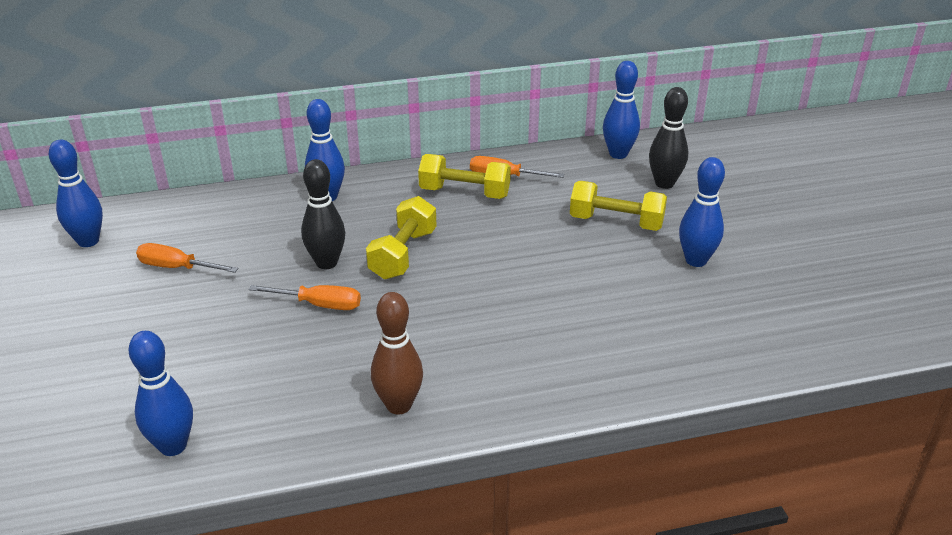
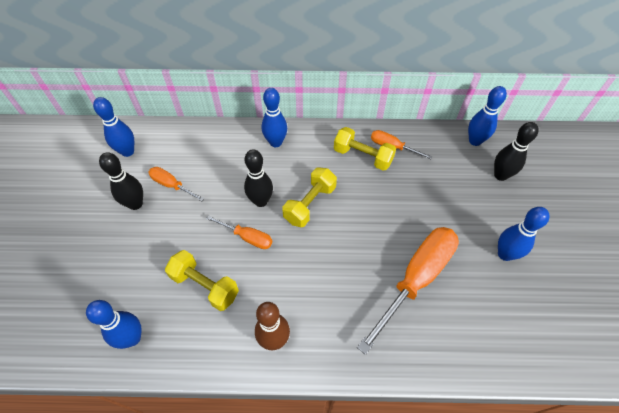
camera: 15 degrees right, 20 degrees up
yellow dumbbell [570,181,667,231] -> yellow dumbbell moved to [165,250,239,311]
none -> black bowling pin [99,152,143,210]
none -> orange screwdriver [357,227,459,355]

